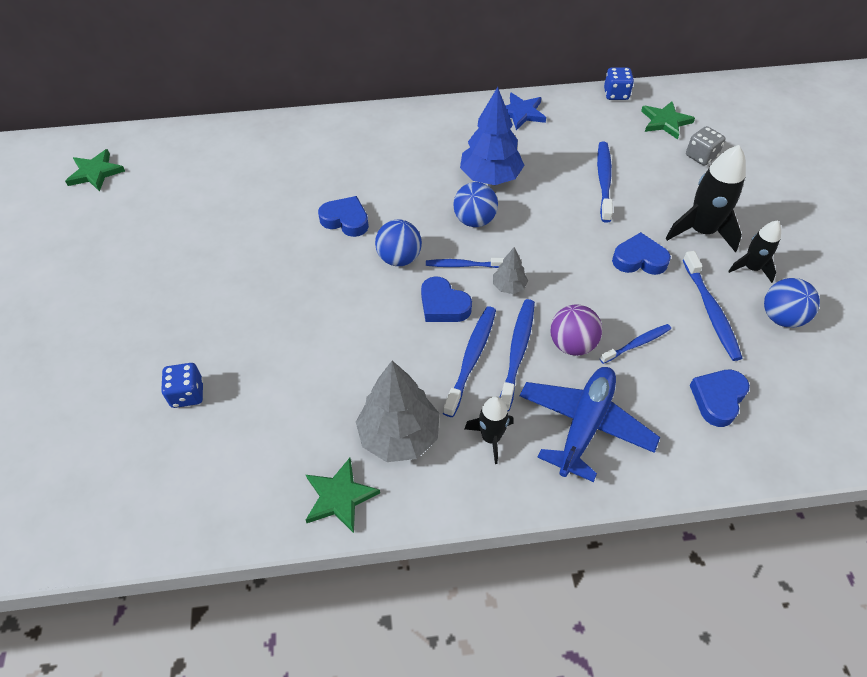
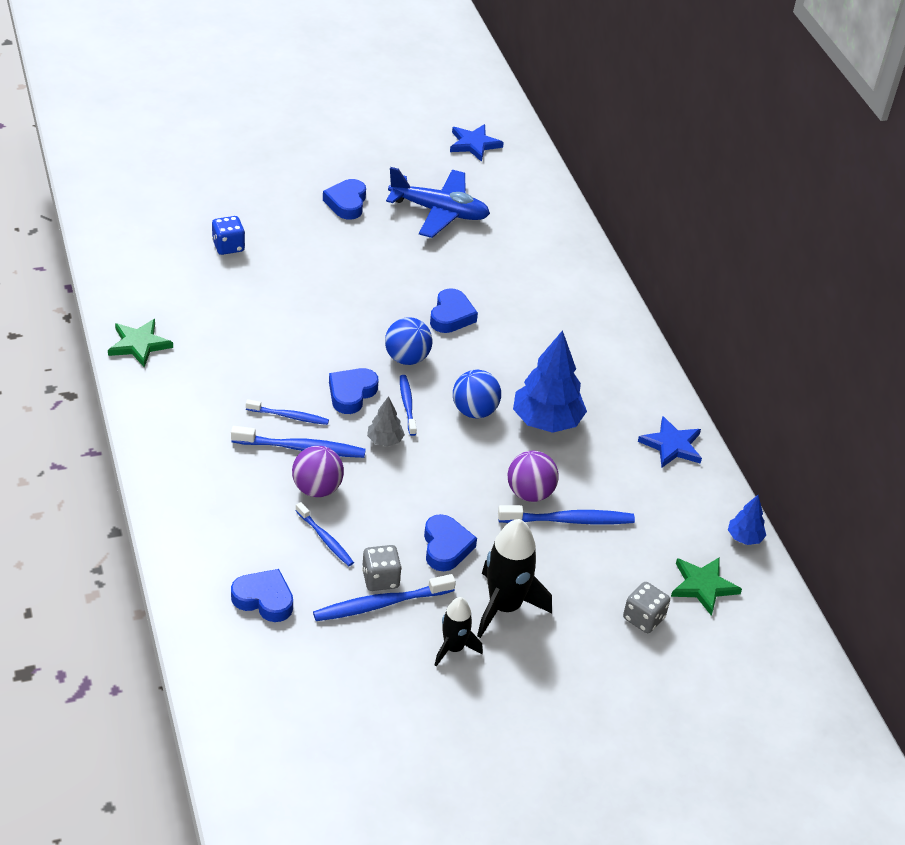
camera: 75 degrees right, 10 degrees down
green star [65,149,125,192] -> blue star [450,124,504,162]
grey tree [356,361,439,462] -> none
blue toothbrush [443,306,496,417] -> blue toothbrush [246,399,329,425], size x0.64
black rocket [464,396,514,464] -> none
blue plane [520,367,660,482] -> blue plane moved to [386,167,490,238]
blue dice [604,68,634,100] -> blue tree [728,495,766,545]
blue ball [764,278,820,328] -> none
none -> blue heart [323,179,366,220]
none -> grey dice [362,545,402,591]
none -> purple ball [508,451,559,502]

